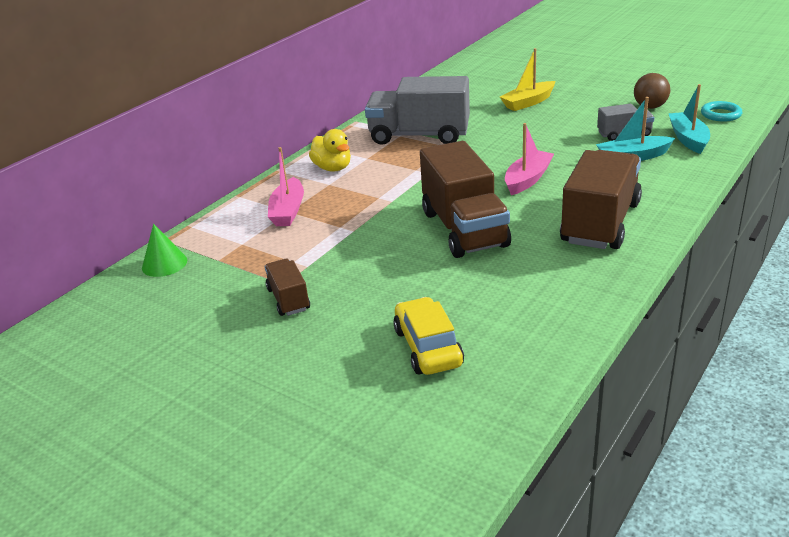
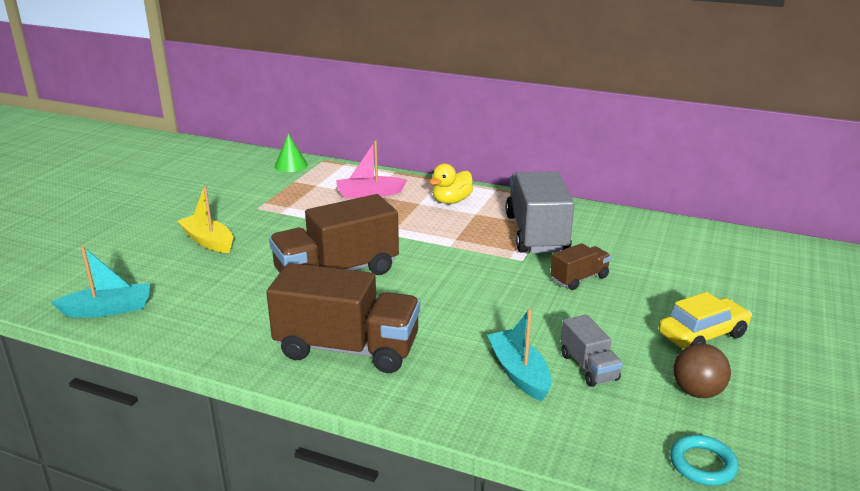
camera: 75 degrees right, 5 degrees down
brown truck [264,259,310,316] -> brown truck moved to [551,243,611,290]
yellow car [393,297,464,375] -> yellow car moved to [659,292,752,348]
yellow boat [500,48,555,111] -> yellow boat moved to [177,186,233,253]
pink boat [505,123,554,195] -> none
turquoise boat [668,84,710,154] -> turquoise boat moved to [51,246,150,318]

